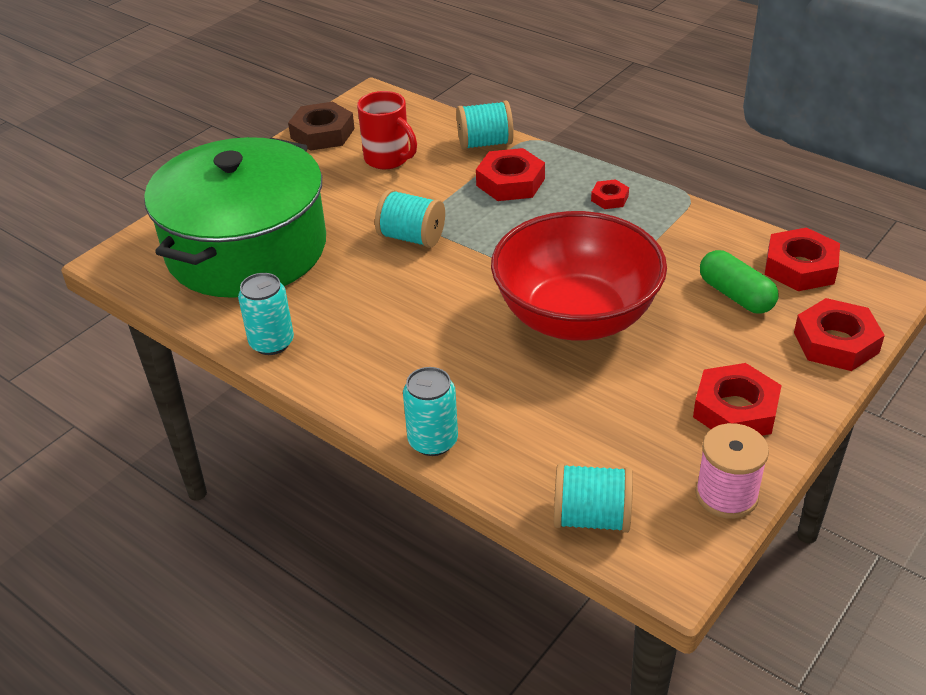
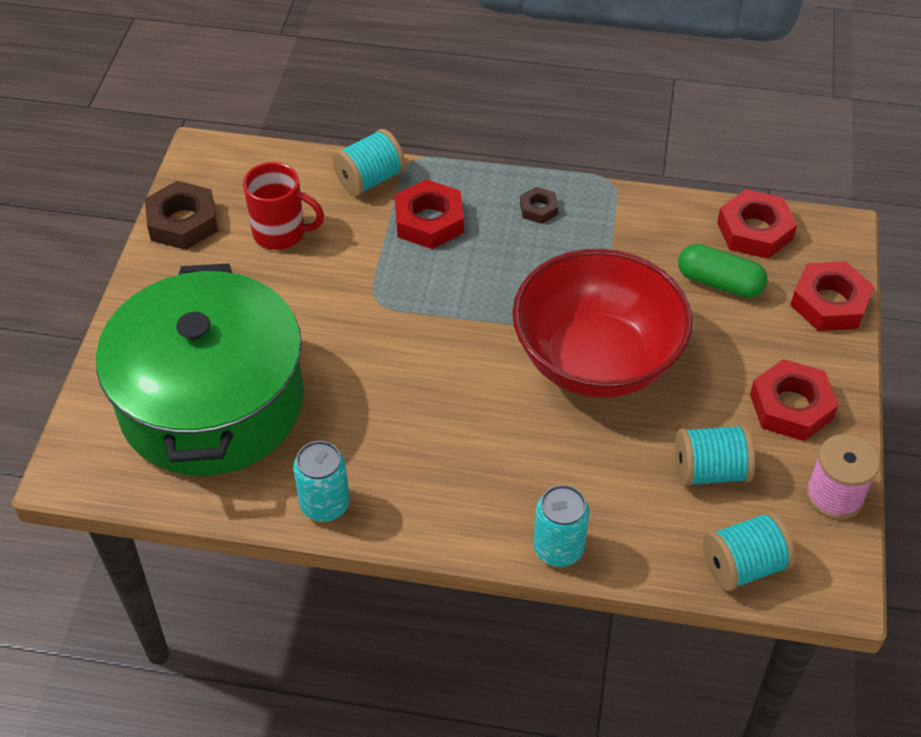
camera: 30 degrees left, 10 degrees up
turquoise spool [375,189,445,248] -> turquoise spool moved to [675,424,755,487]
red nut [591,179,629,209] -> brown nut [520,187,558,224]

